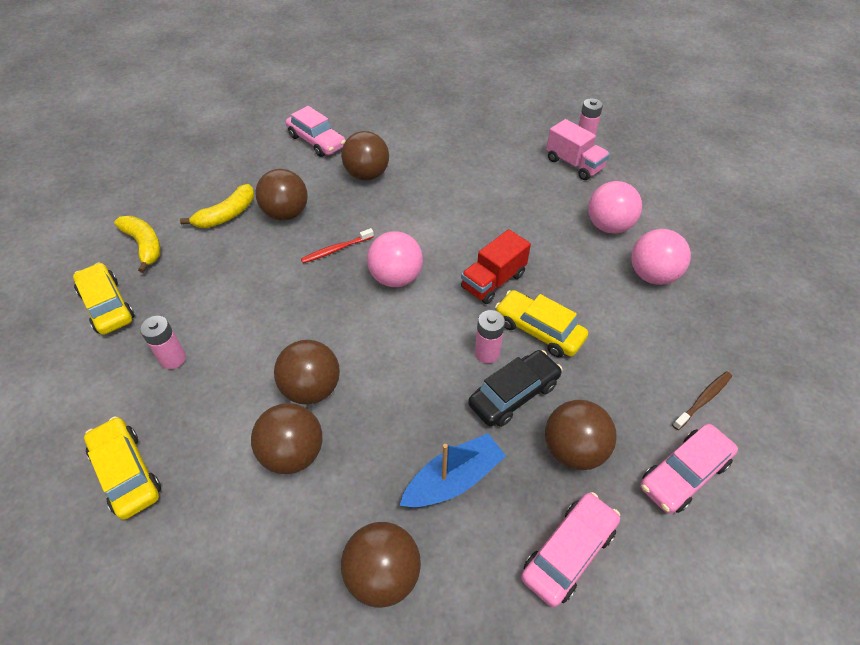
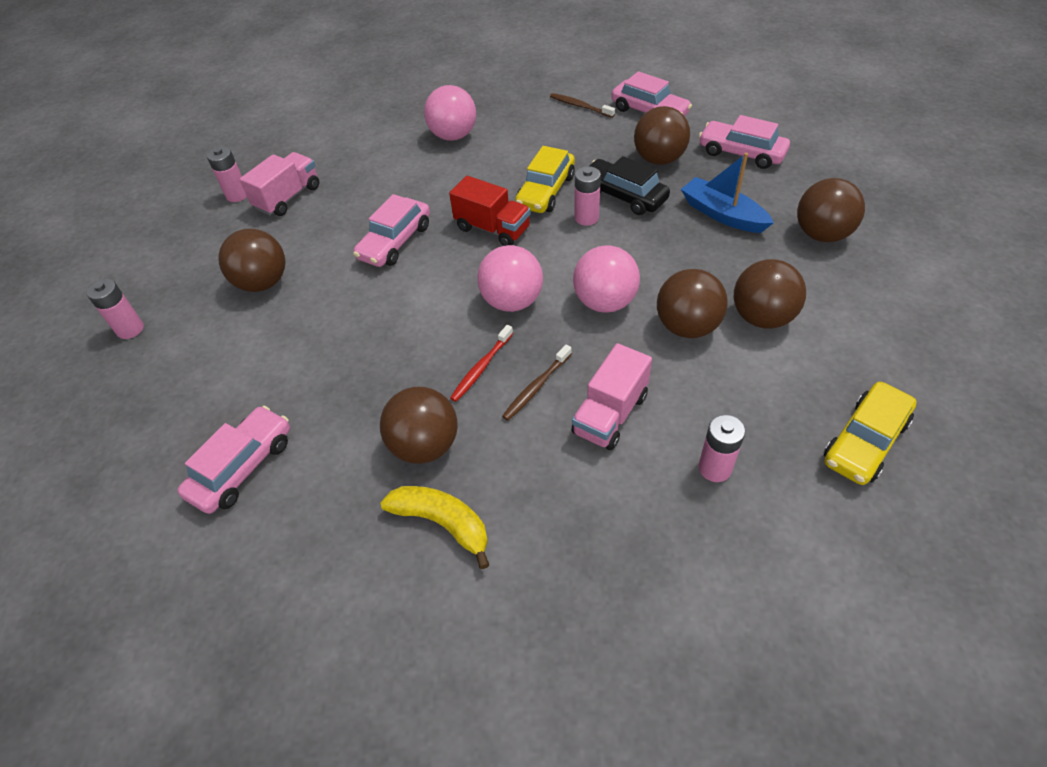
camera: 100 degrees left, 0 degrees up
yellow car [73,262,135,335] -> none
yellow banana [114,216,161,273] -> none
red toothbrush [301,228,374,263] -> red toothbrush turned 75 degrees clockwise [450,325,513,402]
brown ball [341,131,389,180] -> brown ball moved to [218,229,285,292]
pink ball [588,181,642,233] -> pink ball moved to [573,245,640,313]
none -> pink battery [86,279,144,339]
none -> pink car [353,194,430,267]
none -> brown toothbrush [502,345,572,421]
none -> pink truck [571,343,652,450]

